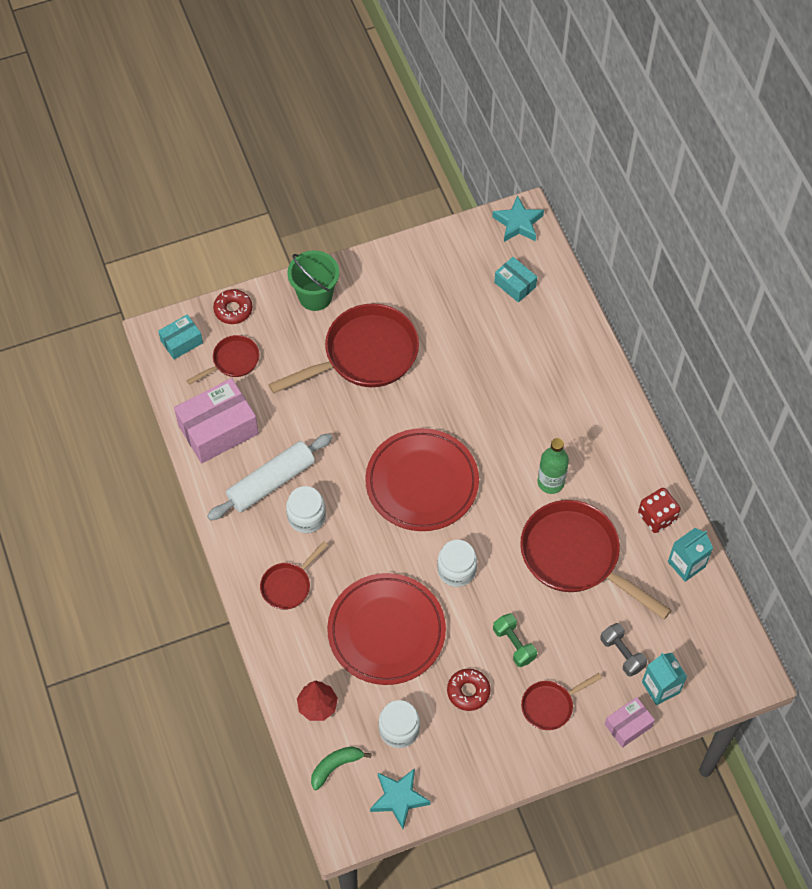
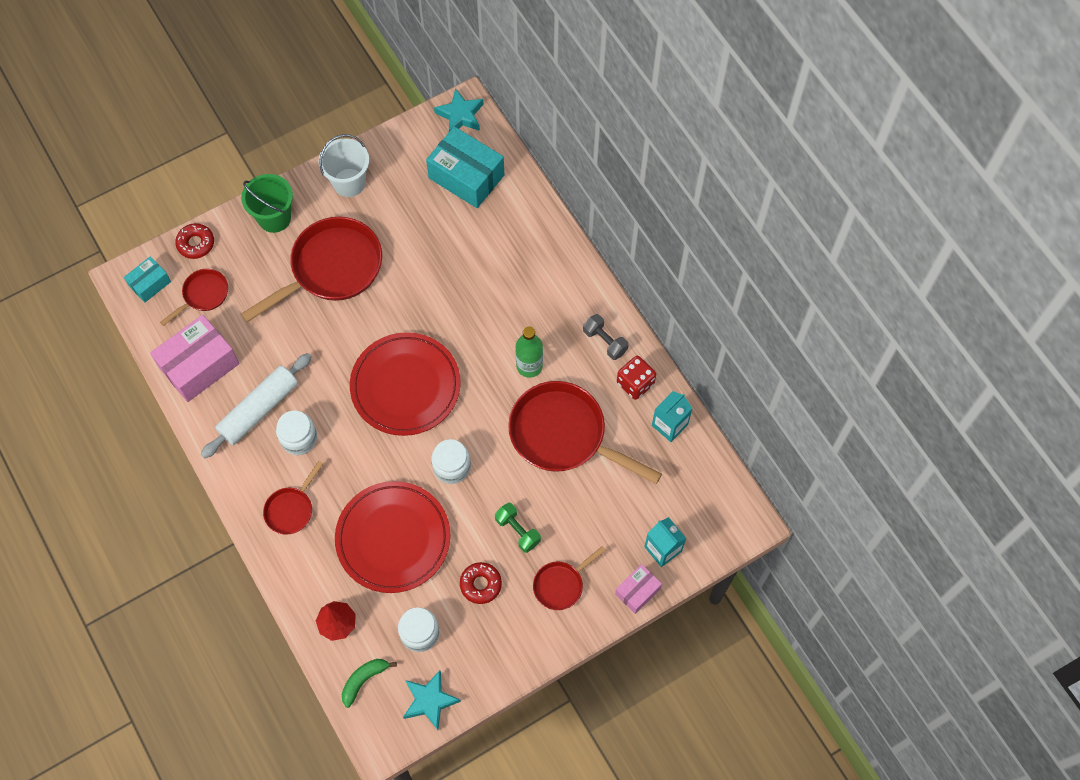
camera: 10 degrees left, 5 degrees up
turquoise box [494,257,537,303] -> turquoise box [426,126,504,208], size x1.86
grey dumbbell [600,623,647,677] -> grey dumbbell moved to [583,314,628,360]
none -> white bucket [318,134,369,197]

